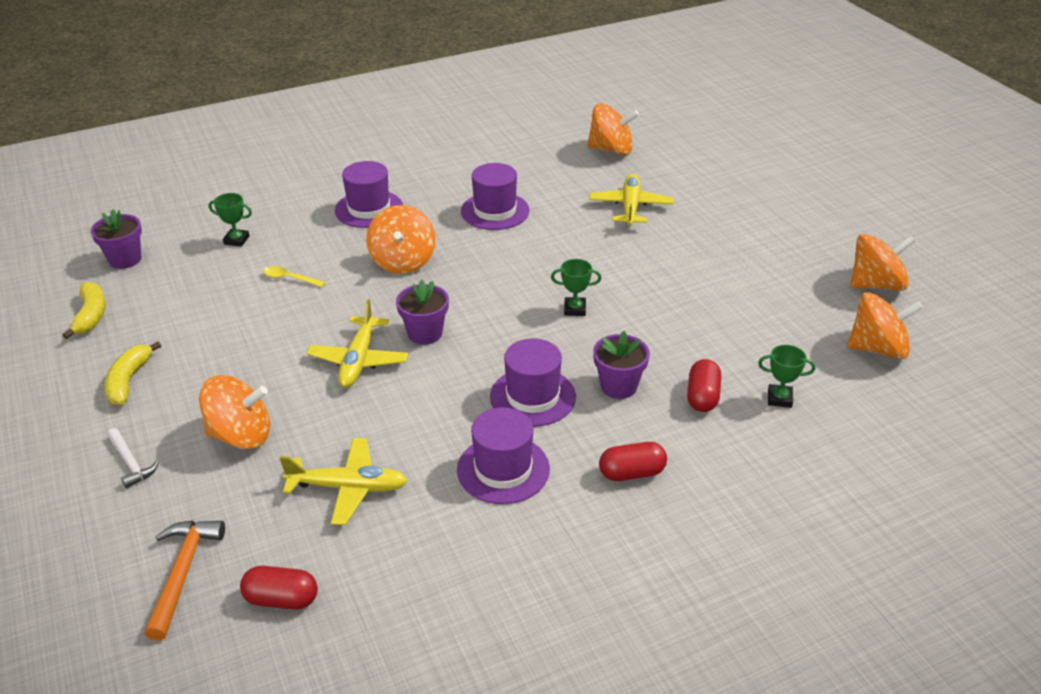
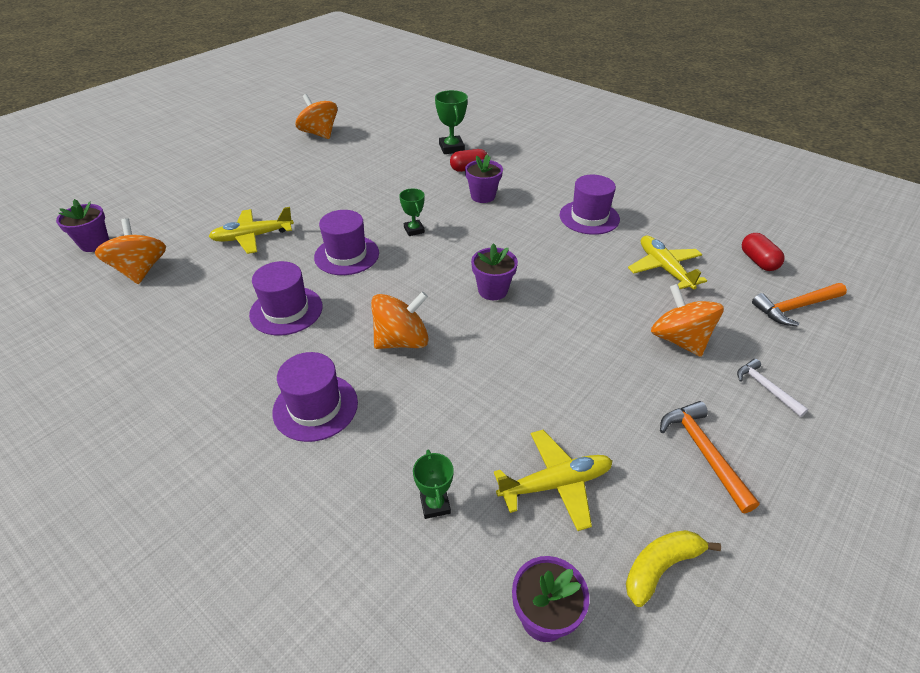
camera: 115 degrees left, 5 degrees up
yellow banana [104,341,161,405] -> orange hammer [660,401,760,513]
white hammer [107,428,159,488] -> white hammer turned 60 degrees counterclockwise [737,359,809,417]
yellow spoon [263,266,326,287] -> none
yellow plane [307,299,408,388] -> yellow plane moved to [494,430,613,531]
purple hat [490,338,576,427] -> purple hat moved to [314,210,379,275]
red capsule [599,442,667,481] -> none
green trophy [758,345,815,408] -> green trophy [435,90,468,154], size x1.55
orange spinning top [847,292,923,359] -> none
none -> purple flower pot [56,199,109,252]

